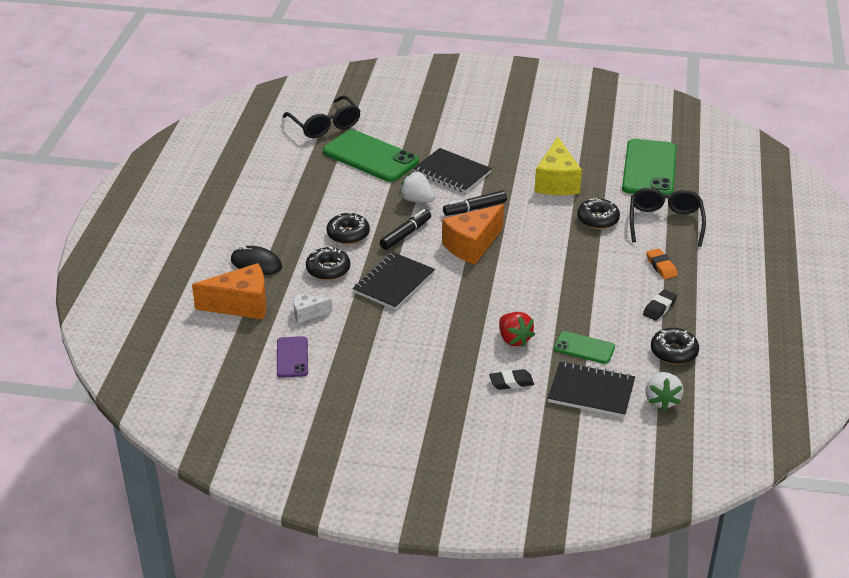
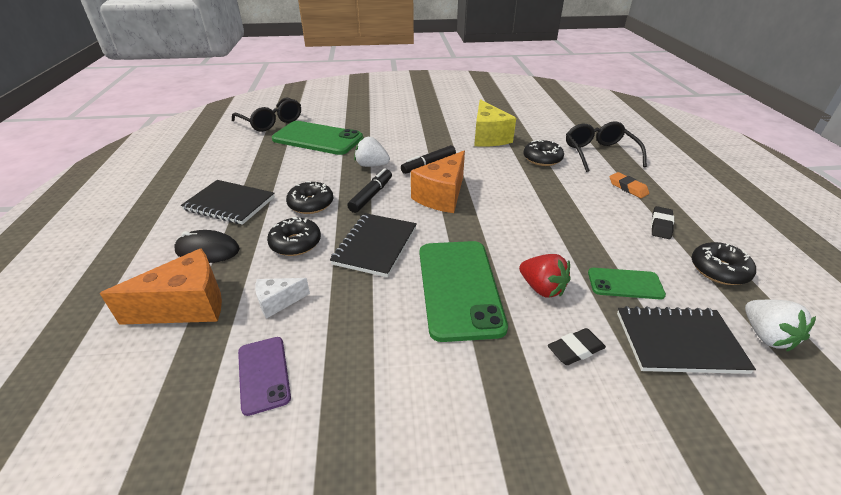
camera: 15 degrees left, 0 degrees up
black notebook [413,148,492,193] -> black notebook moved to [181,180,275,225]
green phone [622,139,677,195] -> green phone moved to [420,241,508,342]

